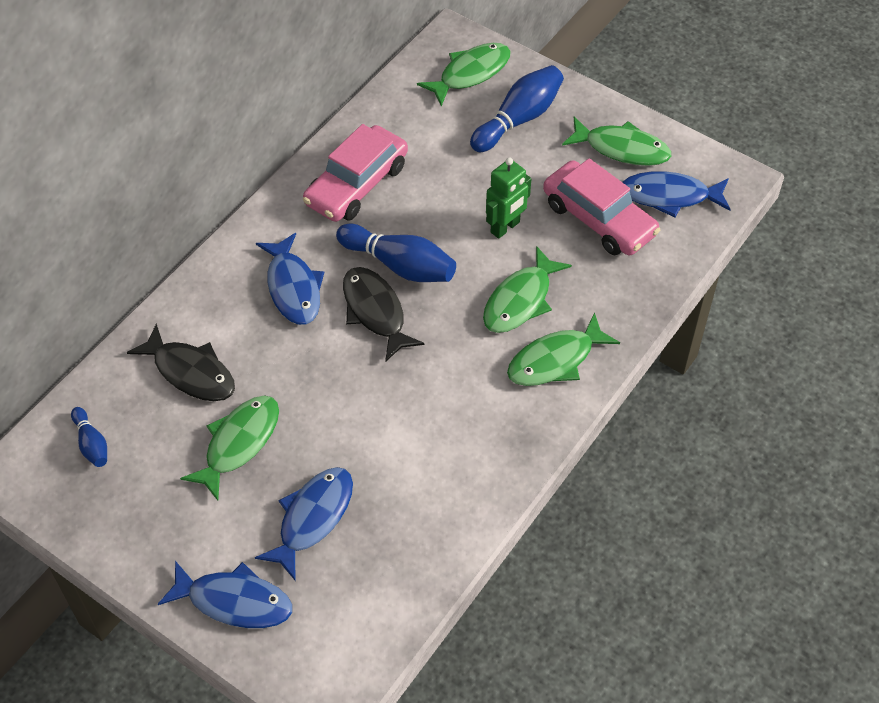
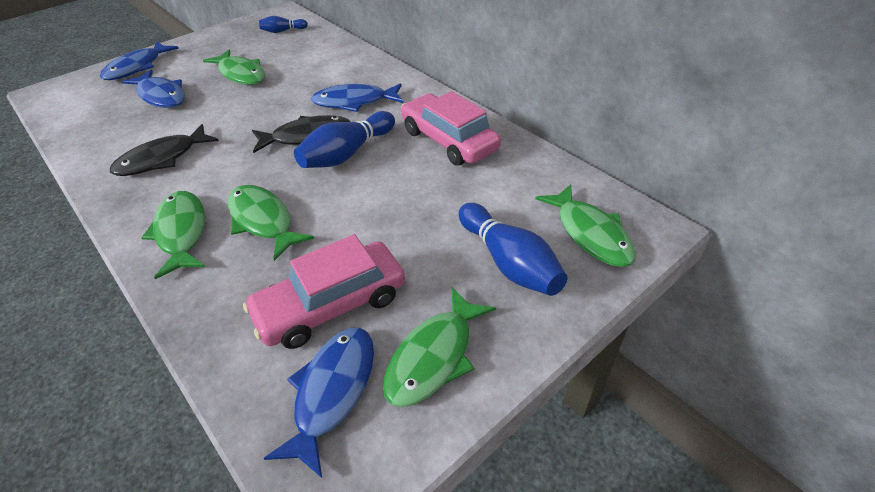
camera: 105 degrees right, 10 degrees down
black fish [127,323,235,401] -> black fish moved to [110,124,219,176]
green robot [486,158,531,239] -> none

